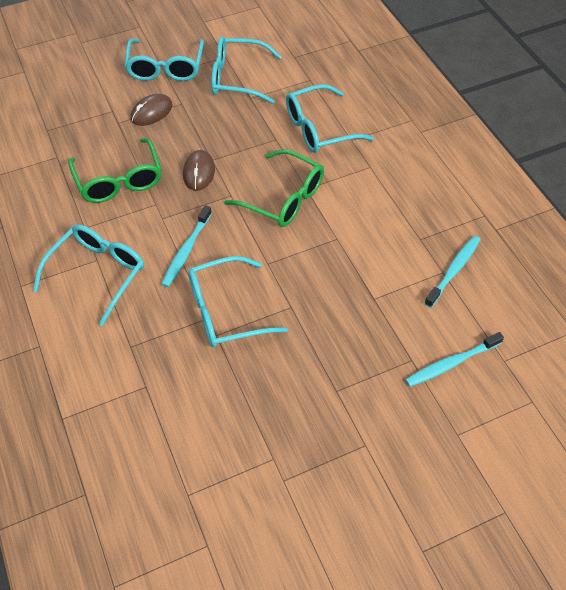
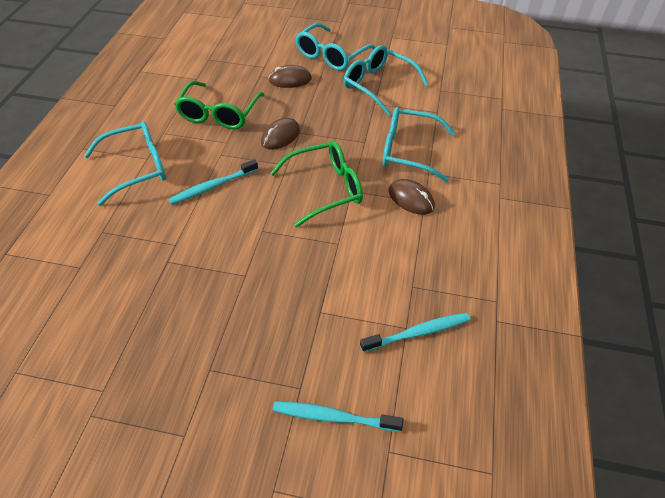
camera: 35 degrees right, 5 degrees down
turquoise glasses [188,256,288,347] -> none
green glasses [224,149,324,227] -> green glasses turned 90 degrees counterclockwise [270,141,363,227]
none -> brown mouse [388,179,435,215]

